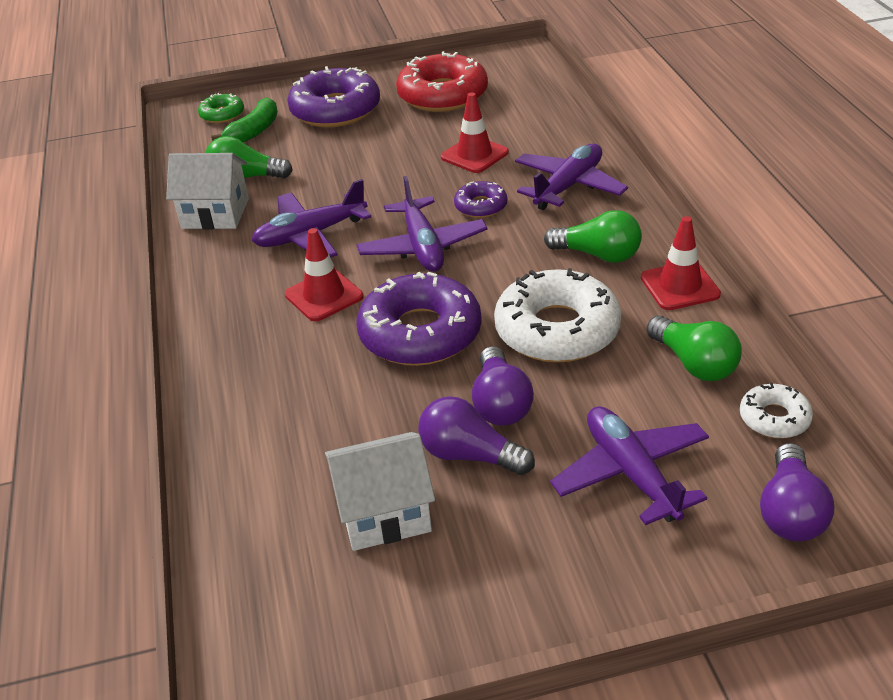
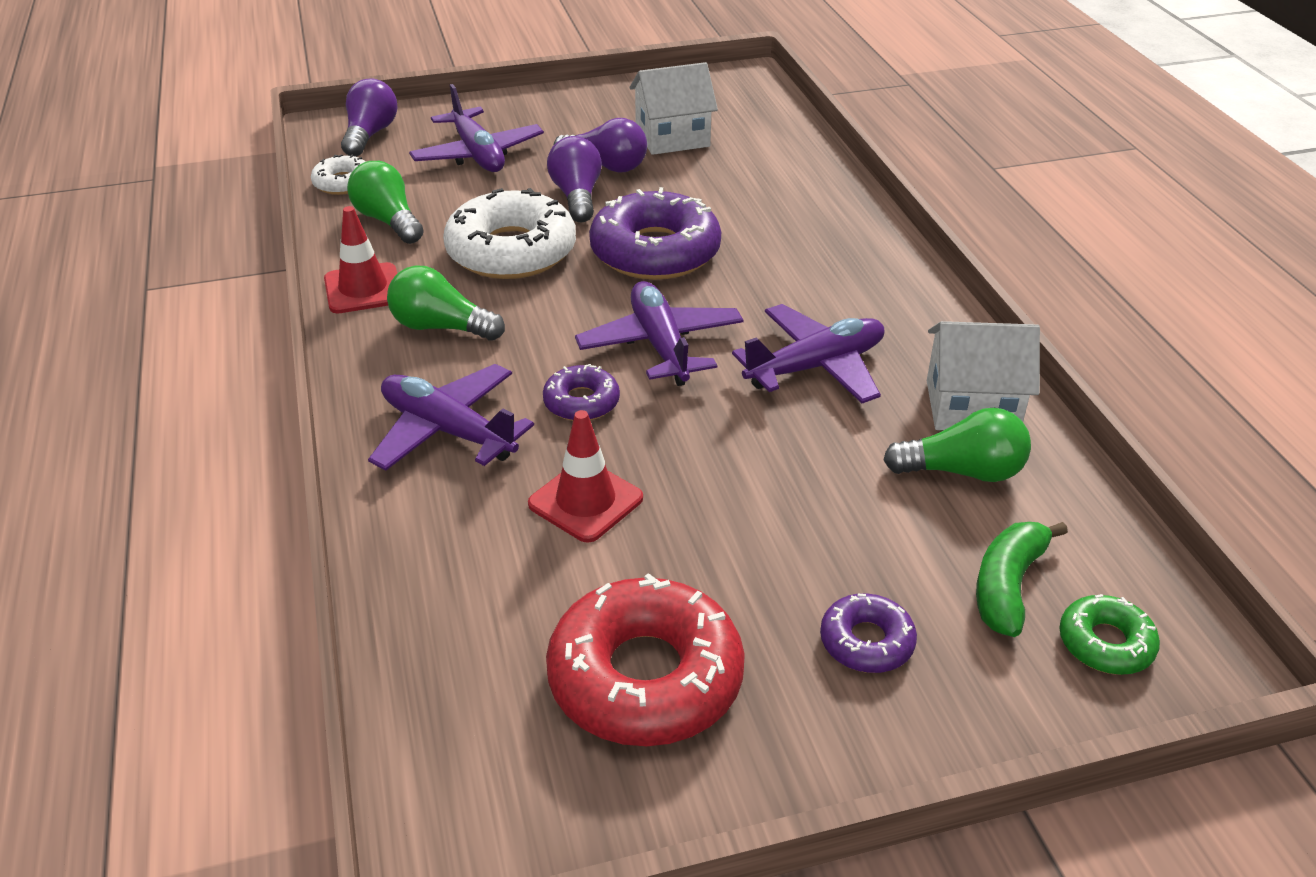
camera: 175 degrees right, 0 degrees up
red traffic cone [285,228,363,321] -> none
purple donut [287,66,380,127] -> purple donut [820,593,917,673], size x0.50
purple plane [515,144,628,210] -> purple plane turned 90 degrees clockwise [368,364,534,471]

